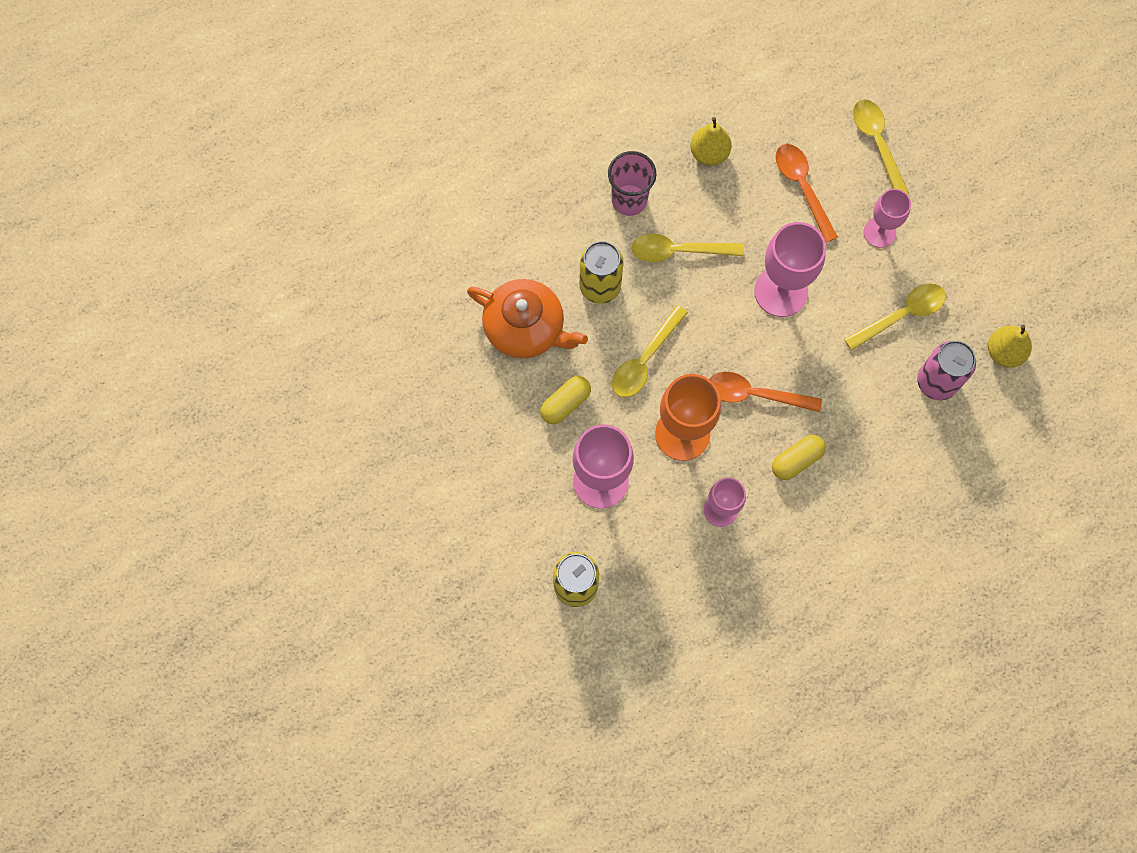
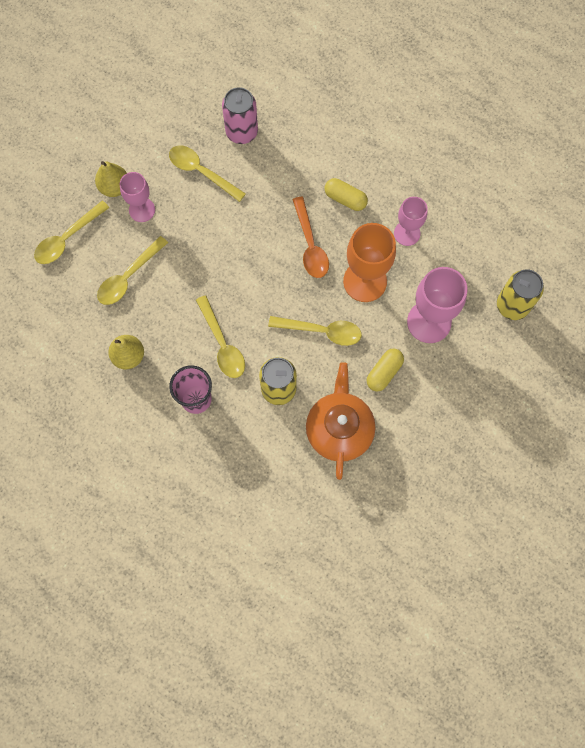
camera: 115 degrees left, 0 degrees up
yellow capsule [540,376,591,424] -> yellow capsule turned 75 degrees counterclockwise [366,349,404,391]
pink goblet [754,222,826,317] -> none
orange spoon [775,144,838,243] -> yellow spoon [97,236,168,305]
yellow pear [988,325,1032,368] -> yellow pear moved to [95,161,127,197]

